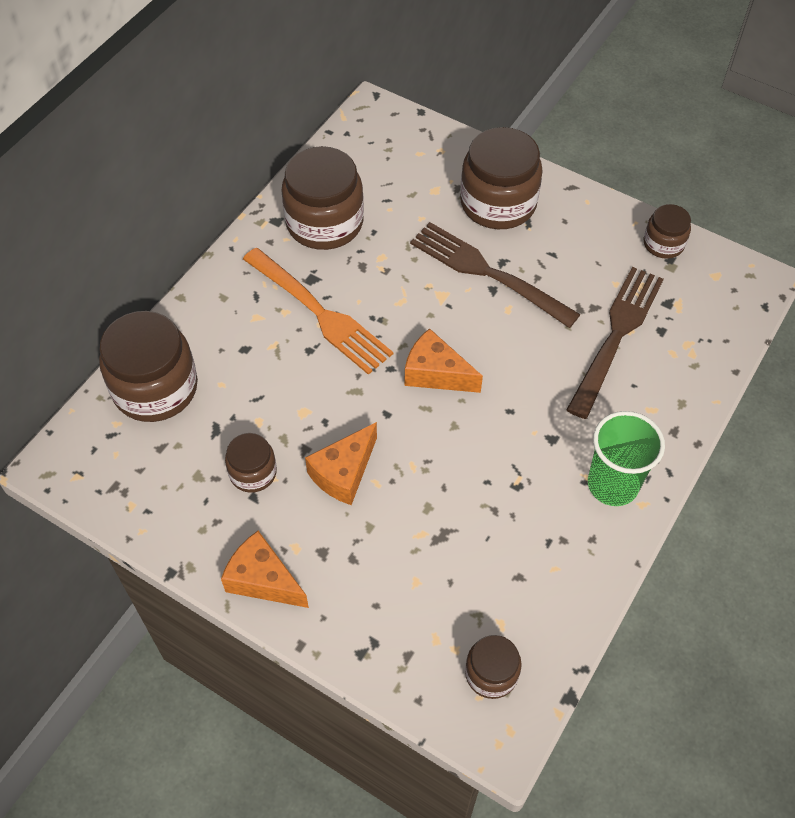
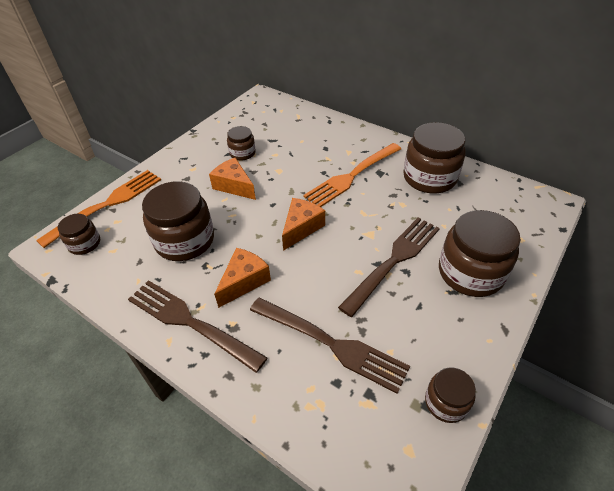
camera: 95 degrees right, 10 degrees down
brown jar [99,311,198,422] -> brown jar moved to [142,181,214,261]
orange cheese [221,531,309,608] -> orange cheese moved to [214,248,271,308]
green cup [588,411,665,506] -> brown fork [128,280,267,373]
none -> orange fork [36,170,161,248]

